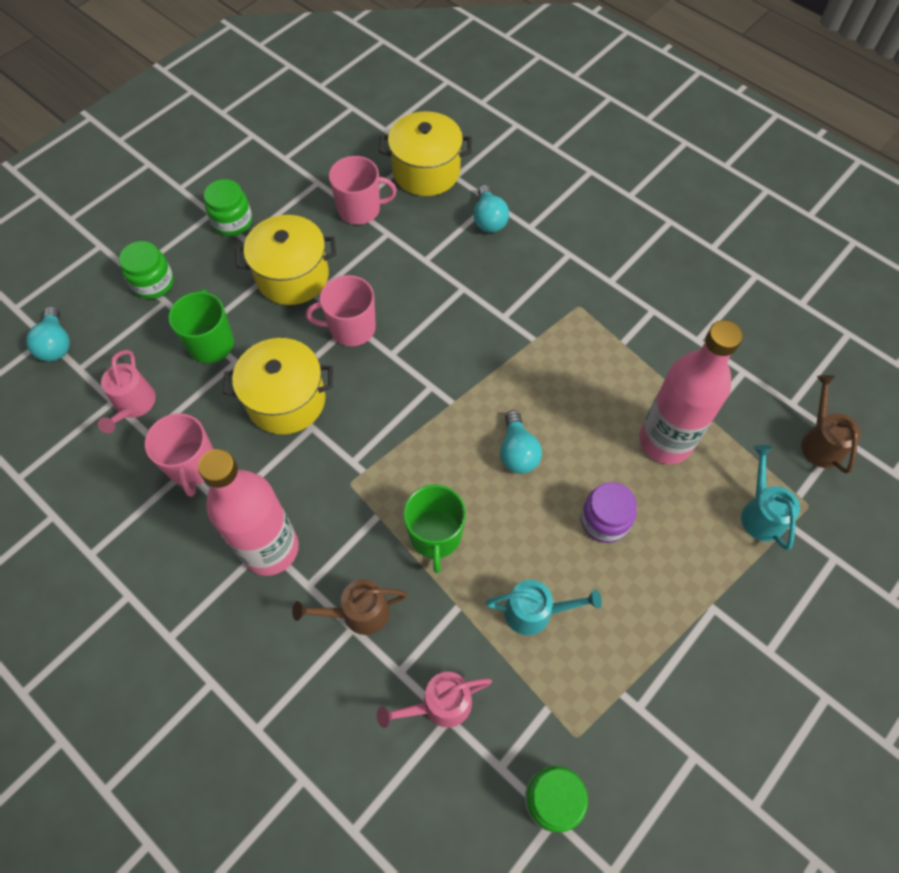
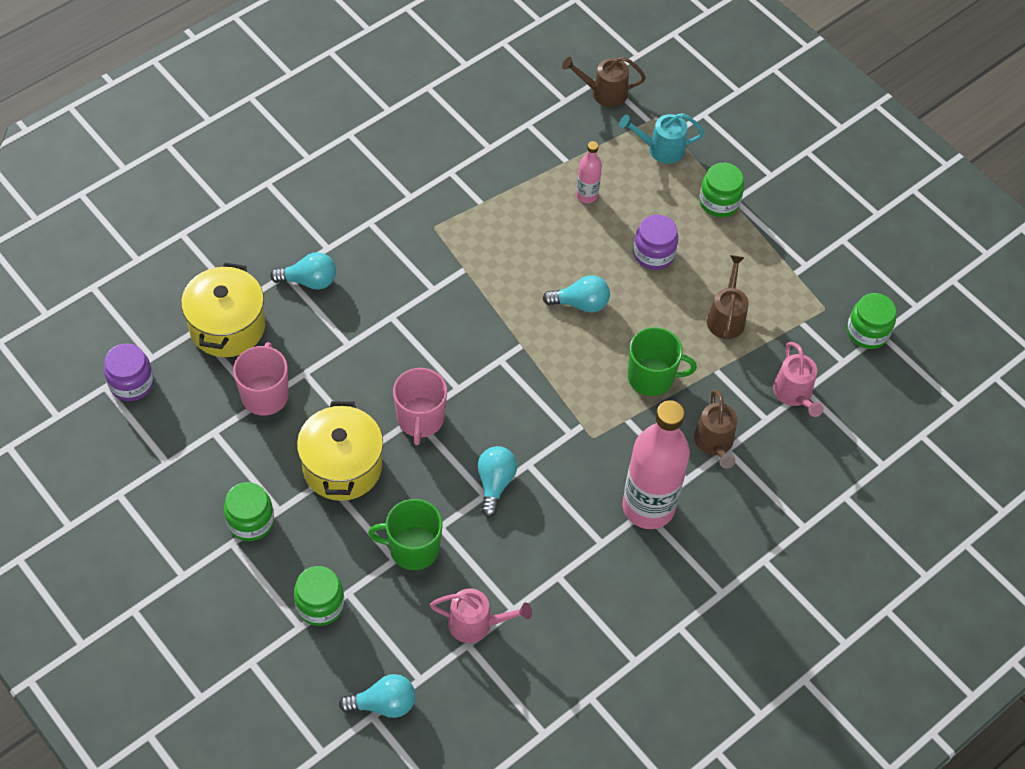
camera: 85 degrees left, 5 degrees down
pink mug [145,413,213,497] -> none
yellow pot [223,338,333,434] -> turquoise light bulb [478,446,517,517]
turquoise watering can [486,580,602,635] -> brown watering can [707,255,749,340]
pink bottle [639,320,743,464] -> pink bottle [576,141,602,203], size x0.46
none -> purple jar [104,344,154,401]
none -> green jar [699,163,744,217]

